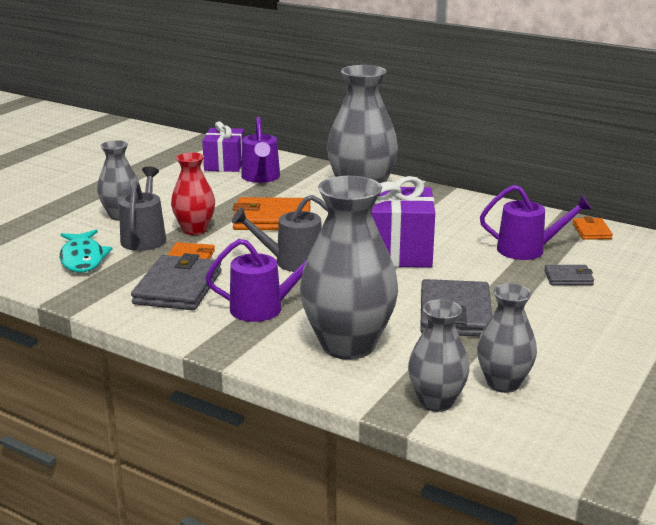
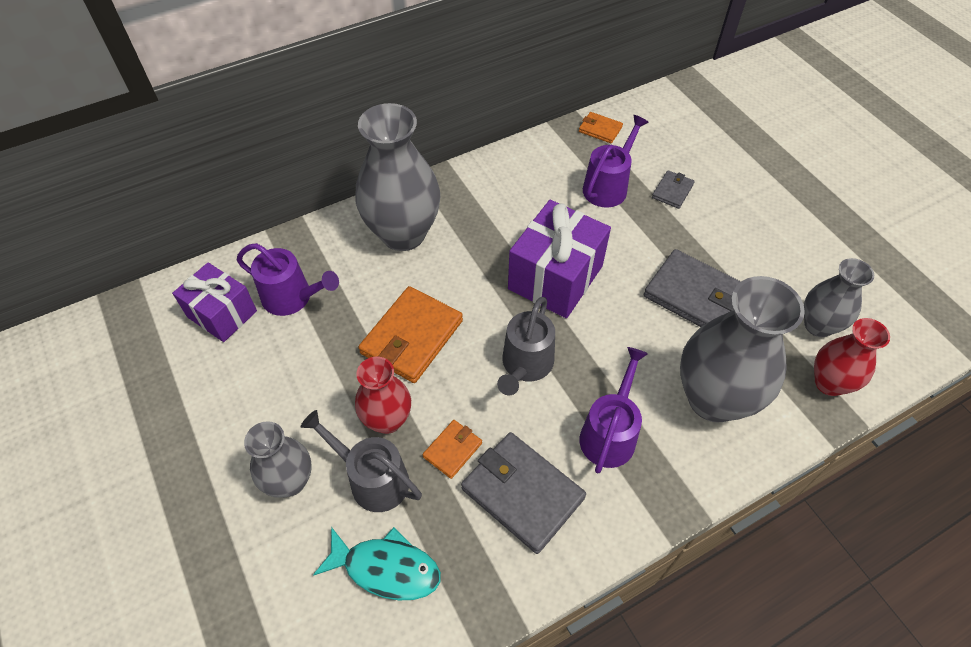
camera: 60 degrees left, 30 degrees up
grey vase [408,299,470,412] -> red vase [814,318,890,396]

